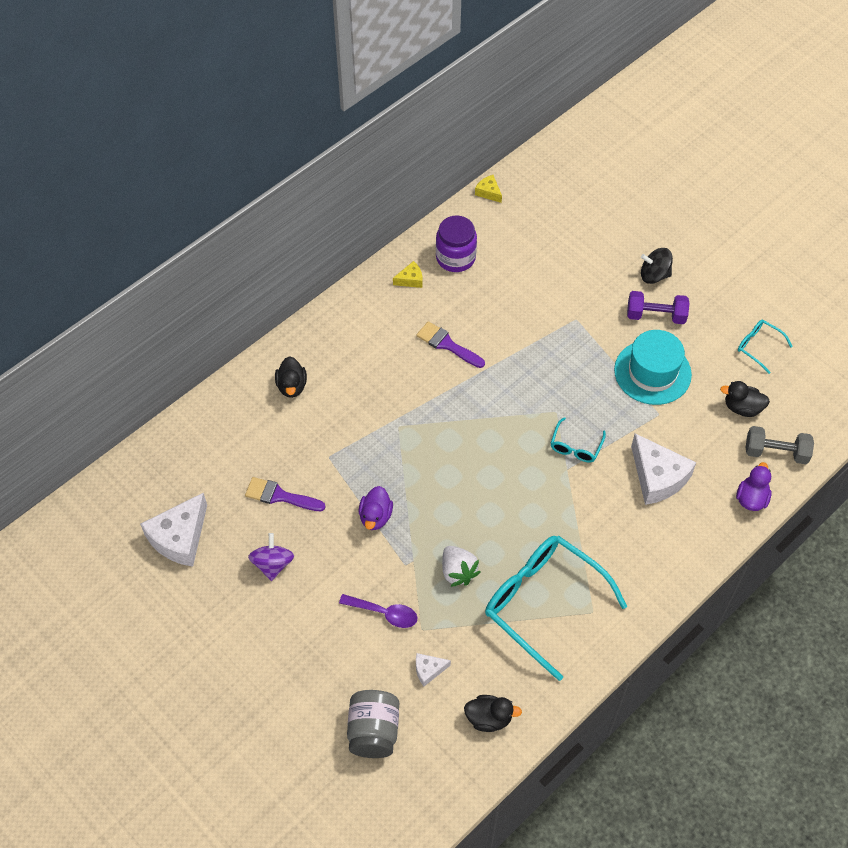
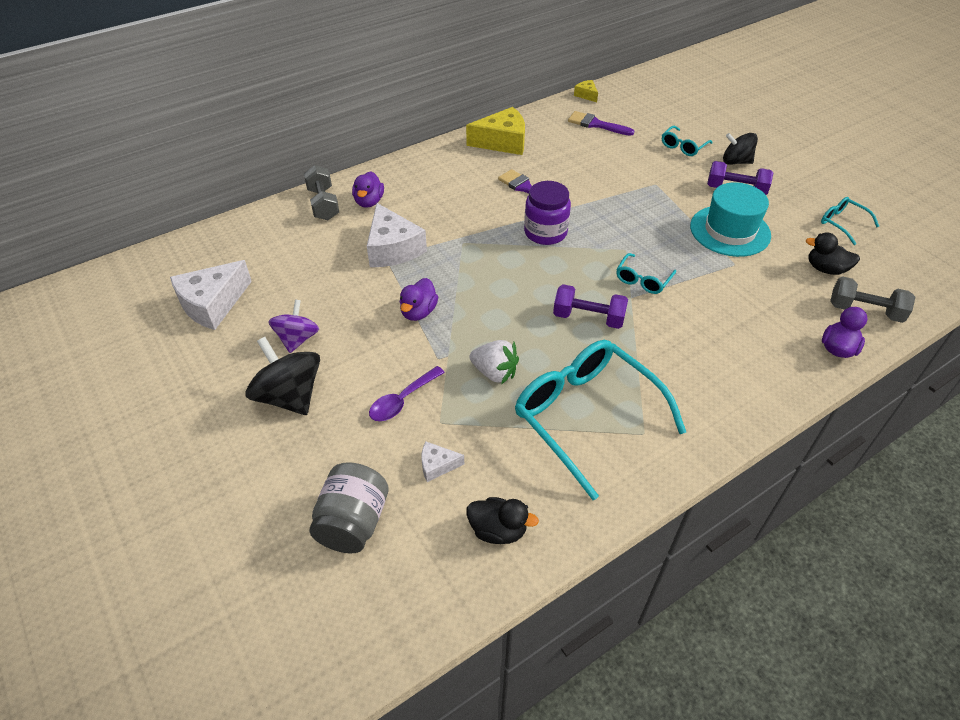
camera: 10 degrees right, 10 degrees down
purple brush [245,477,326,511] -> purple brush moved to [568,111,634,136]
black duck [275,356,307,398] -> purple duck [352,171,384,208]
purple spoon [339,594,418,628] -> purple spoon turned 105 degrees clockwise [369,366,445,421]
yellow cheese [393,261,422,288] -> yellow cheese [466,107,525,155], size x2.08
purple jar [436,215,477,272] -> purple jar moved to [524,181,571,245]
white strawberry [442,546,480,587] -> white strawberry turned 45 degrees counterclockwise [470,340,519,384]
white cheese [631,433,696,505] -> white cheese moved to [367,203,427,267]
none -> black spinning top [245,337,320,415]
none -> grey dumbbell [304,165,339,220]
none -> purple dumbbell [553,284,628,329]
none -> turquoise glasses [662,126,712,156]

